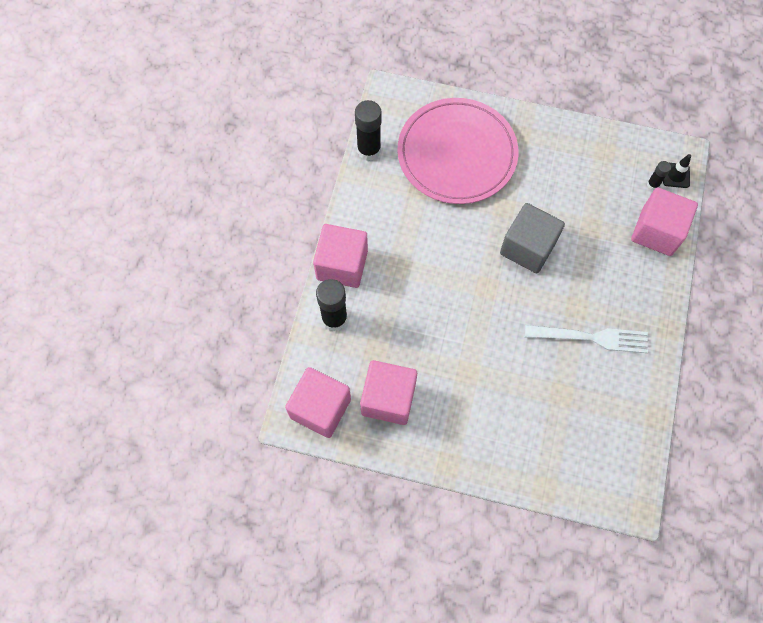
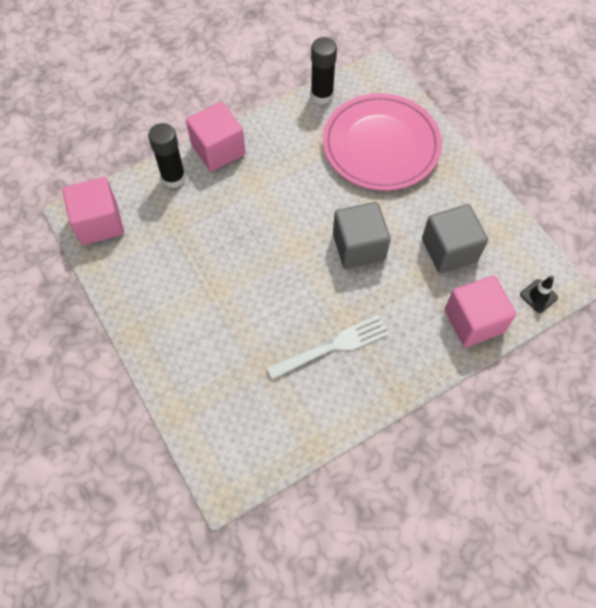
camera: 45 degrees right, 5 degrees down
pink cube [360,360,417,425] -> none
white fork [525,325,648,353] -> white fork turned 75 degrees counterclockwise [266,315,389,379]
black glue stick [647,161,671,190] -> none
none -> grey cube [422,204,488,273]

